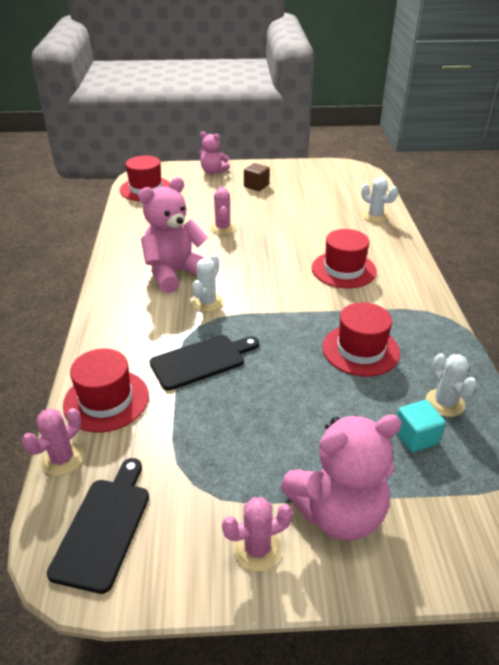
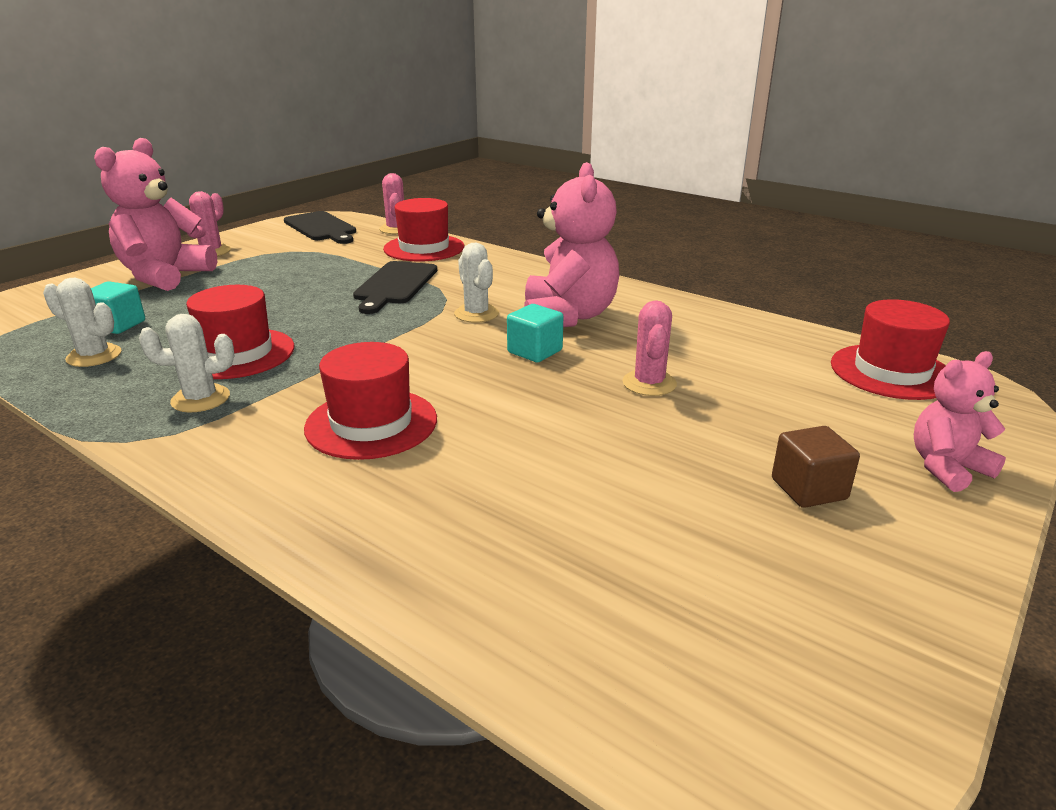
camera: 130 degrees right, 10 degrees down
pink cactus [210,186,236,235] -> pink cactus turned 60 degrees clockwise [623,301,677,396]
white cactus [361,177,398,223] -> white cactus moved to [139,314,234,412]
none -> turquoise cube [507,304,563,362]

